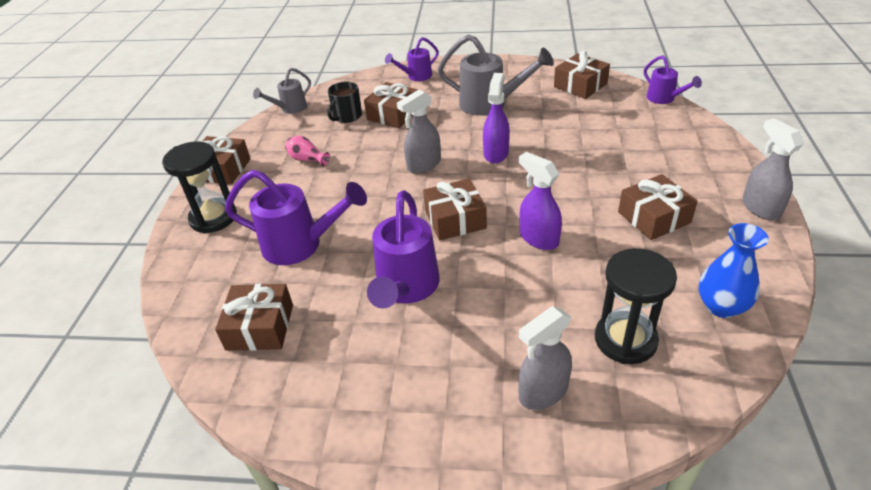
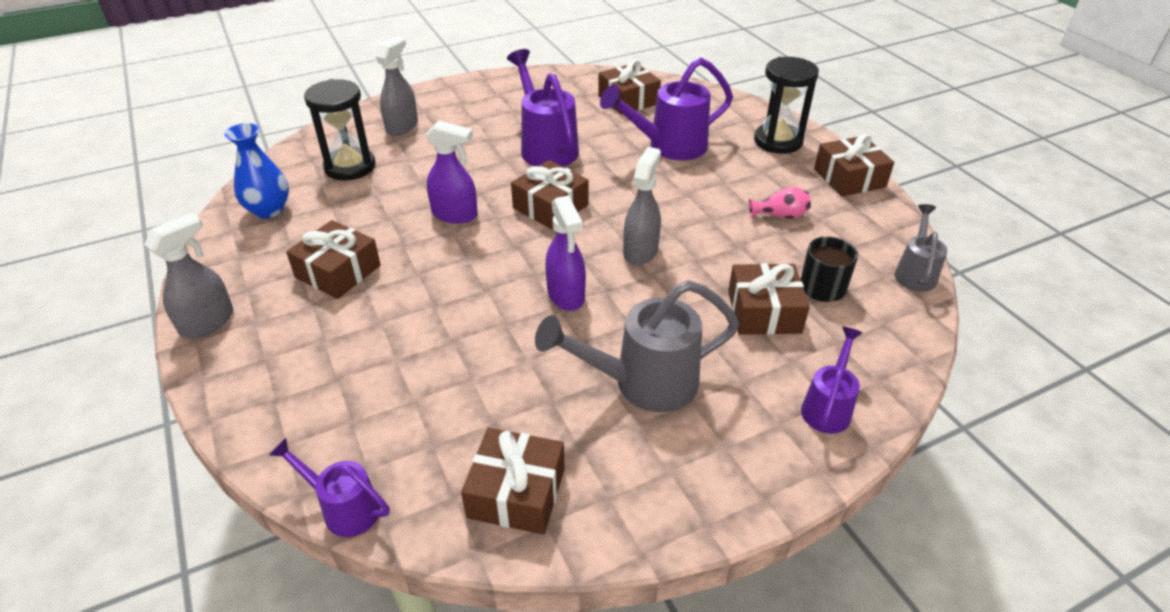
camera: 145 degrees right, 0 degrees up
grey spray bottle [742,118,804,220] -> grey spray bottle turned 90 degrees counterclockwise [144,213,233,338]

